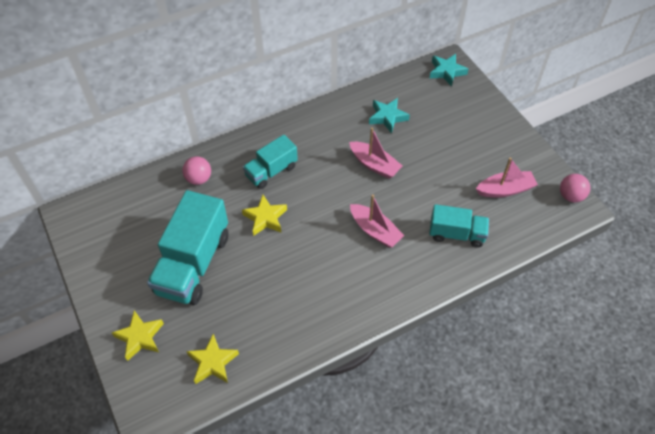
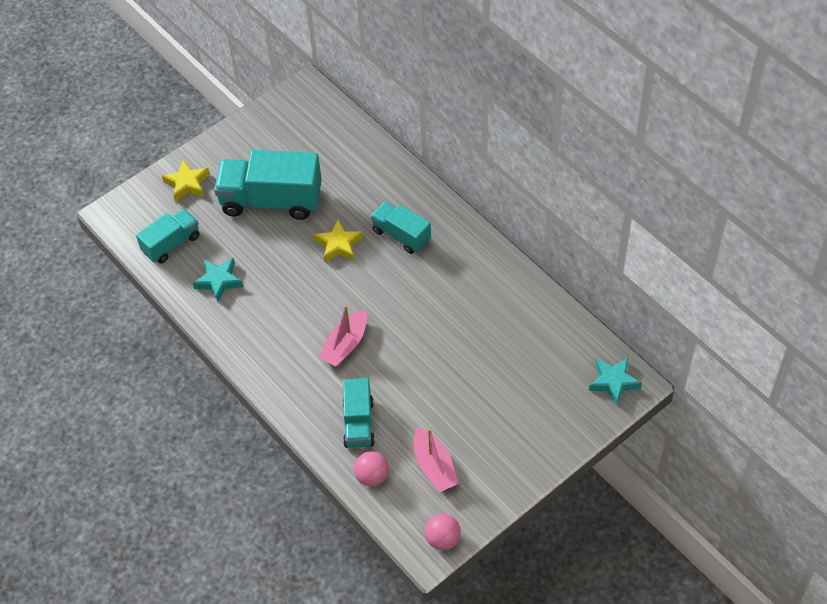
camera: 80 degrees right, 0 degrees up
pink ball [182,157,211,185] -> pink ball moved to [354,451,389,486]
yellow star [186,334,239,384] -> turquoise truck [136,209,199,264]
pink boat [349,127,403,179] -> none
turquoise star [369,98,410,134] -> turquoise star moved to [193,258,243,302]

